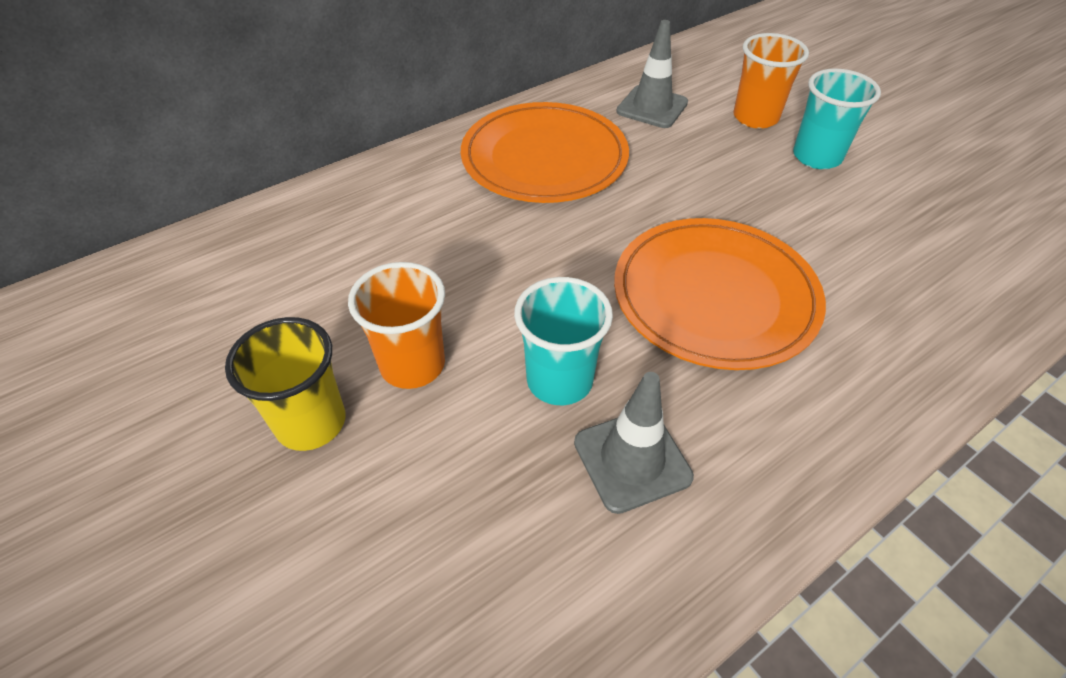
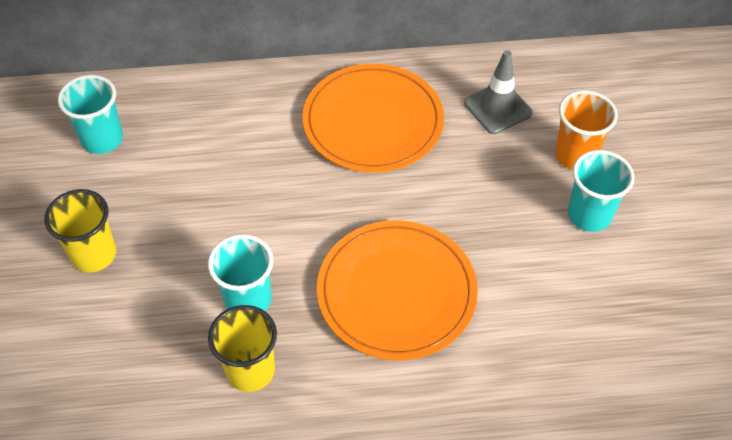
camera: 30 degrees right, 5 degrees up
orange cup [348,262,445,389] -> none
grey traffic cone [574,372,694,514] -> yellow cup [208,305,277,392]
none -> turquoise cup [58,75,123,154]

